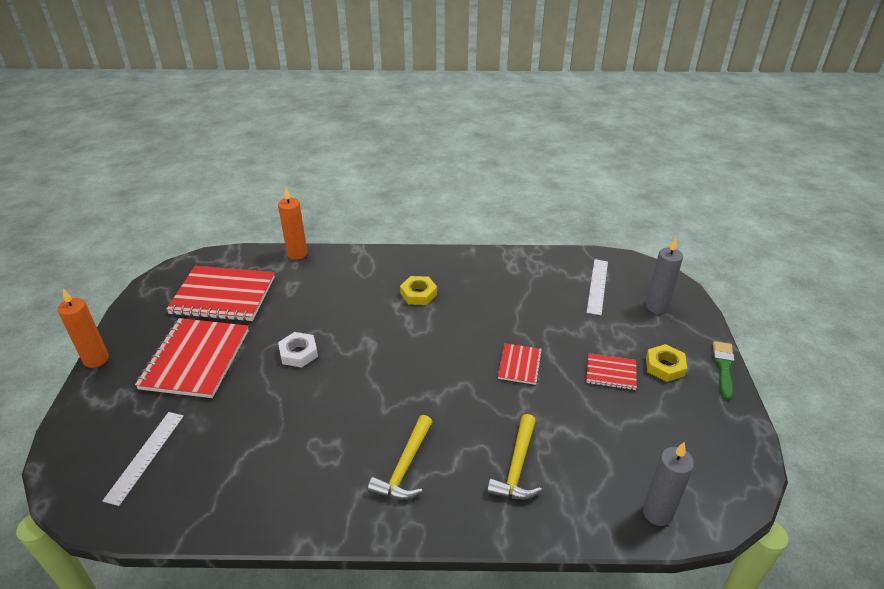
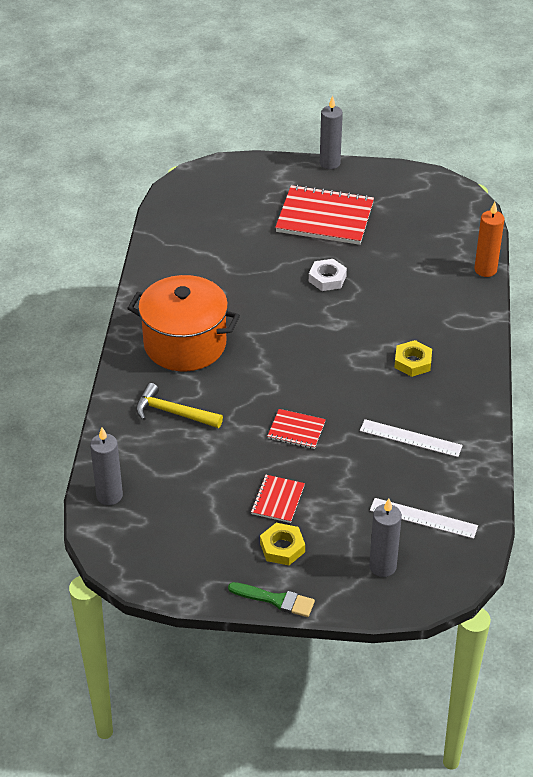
camera: 95 degrees right, 5 degrees up
orange candle [58,289,109,368] -> grey candle [320,96,343,169]
white ruler [102,412,184,506] -> white ruler moved to [360,419,463,457]
red notebook [166,266,275,321] -> none
yellow hammer [368,415,432,500] -> orange pot [127,275,240,371]

